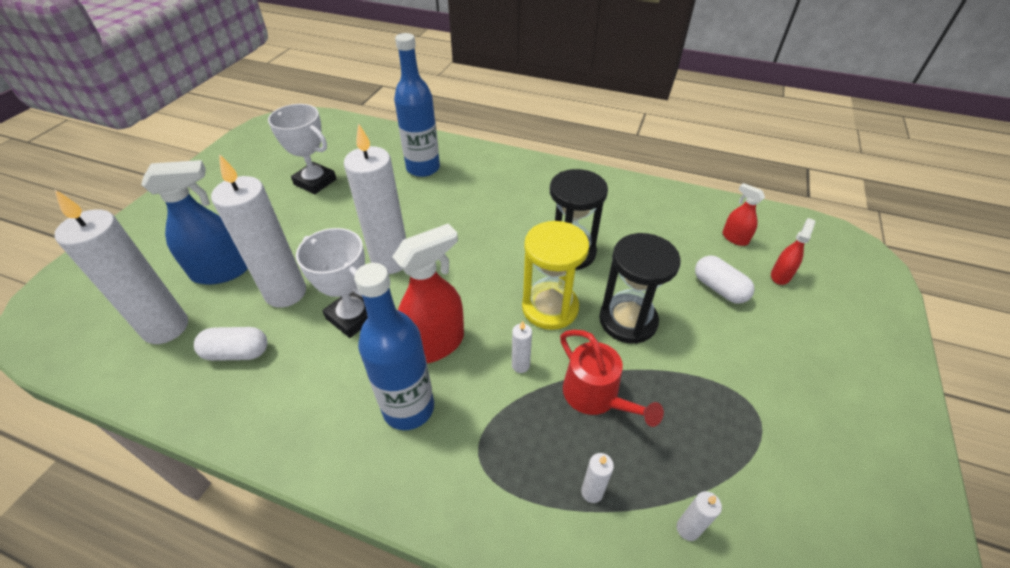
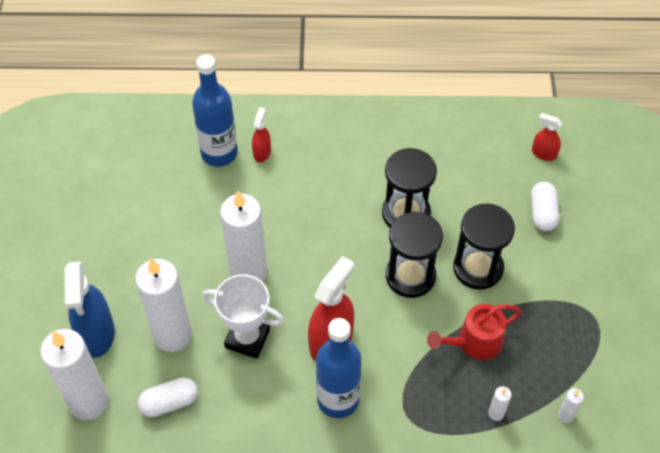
camera: 20 degrees left, 10 degrees up
blue spray bottle [141,160,248,285] -> blue spray bottle turned 120 degrees clockwise [64,261,115,358]
white trophy [268,104,337,194] -> none
white candle [512,321,532,373] -> none
yellow hourglass [522,221,589,330] -> black hourglass [386,212,443,298]
red watering can [560,330,664,427] -> red watering can turned 120 degrees clockwise [427,304,522,360]
white capsule [695,255,755,304] -> white capsule turned 60 degrees clockwise [531,181,559,231]
red spray bottle [771,218,815,285] -> red spray bottle moved to [252,107,271,162]

